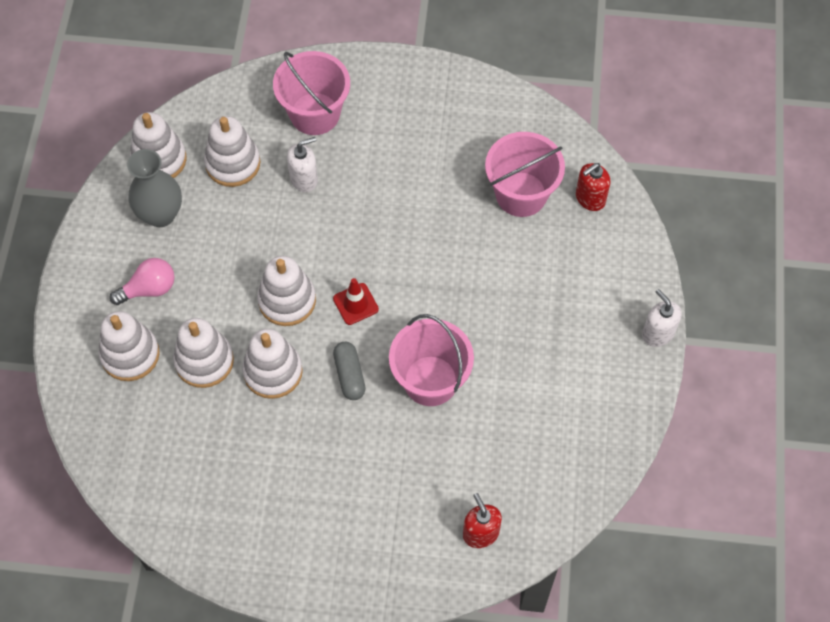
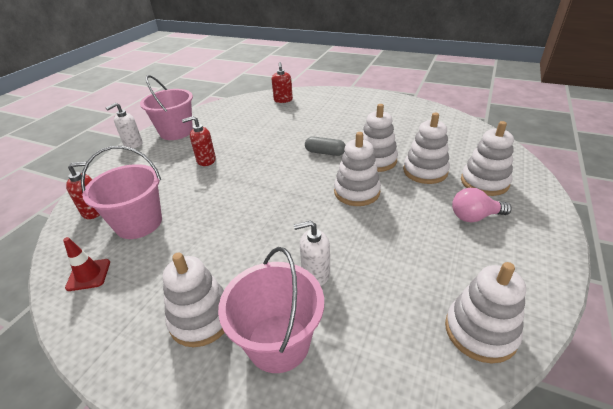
camera: 160 degrees left, 25 degrees down
grey vase [127,149,182,227] -> none
white stacking toy [204,116,260,187] -> white stacking toy moved to [163,253,224,347]
red traffic cone [333,278,379,325] -> red traffic cone moved to [63,237,110,291]
grey capsule [333,342,366,400] -> grey capsule turned 75 degrees counterclockwise [305,137,345,156]
pink bucket [389,314,474,406] -> pink bucket moved to [140,75,193,140]
white soap dispenser [642,289,682,347] -> white soap dispenser turned 60 degrees clockwise [106,103,143,148]
none -> red soap dispenser [182,116,216,166]

